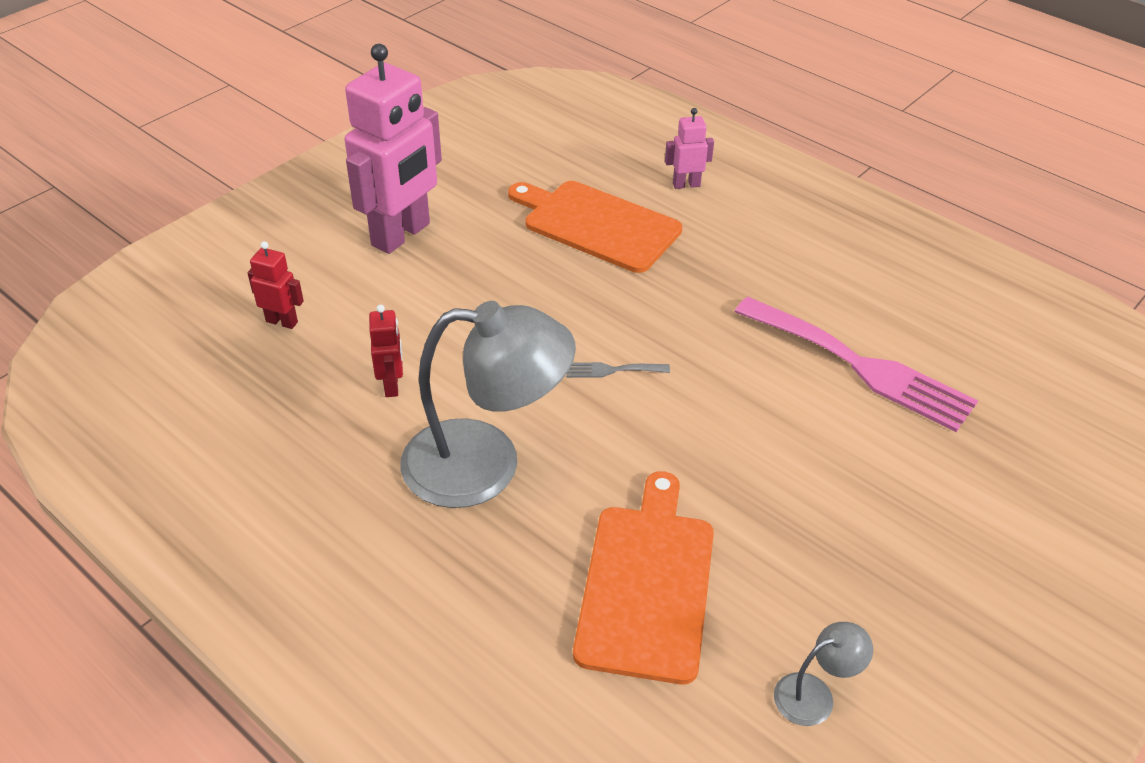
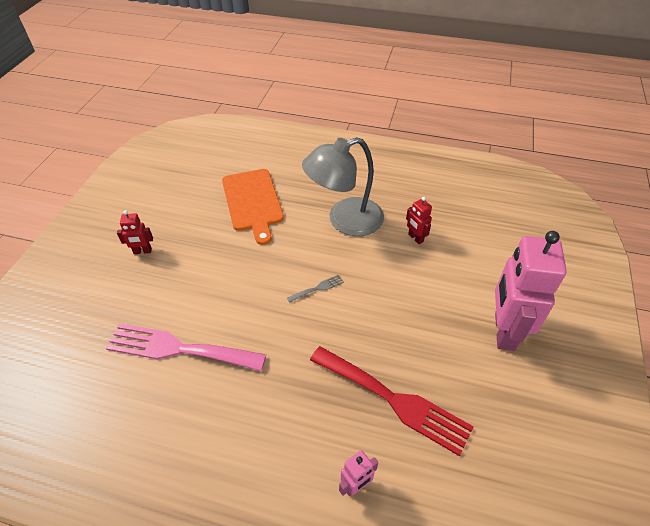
camera: 155 degrees right, 5 degrees up
red robot [247,241,304,329] -> red robot moved to [117,210,153,254]
orange cutting board [508,181,682,273] -> red fork [310,346,474,456]
grey lamp [774,622,873,726] -> none

